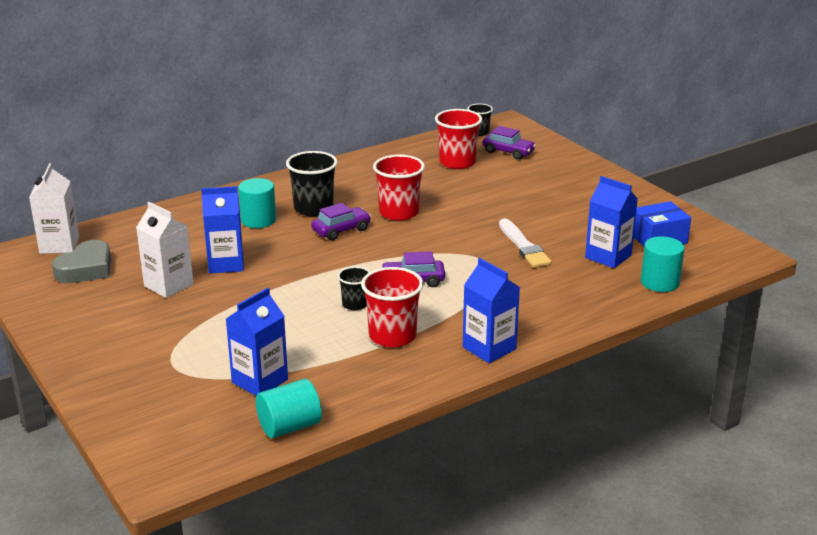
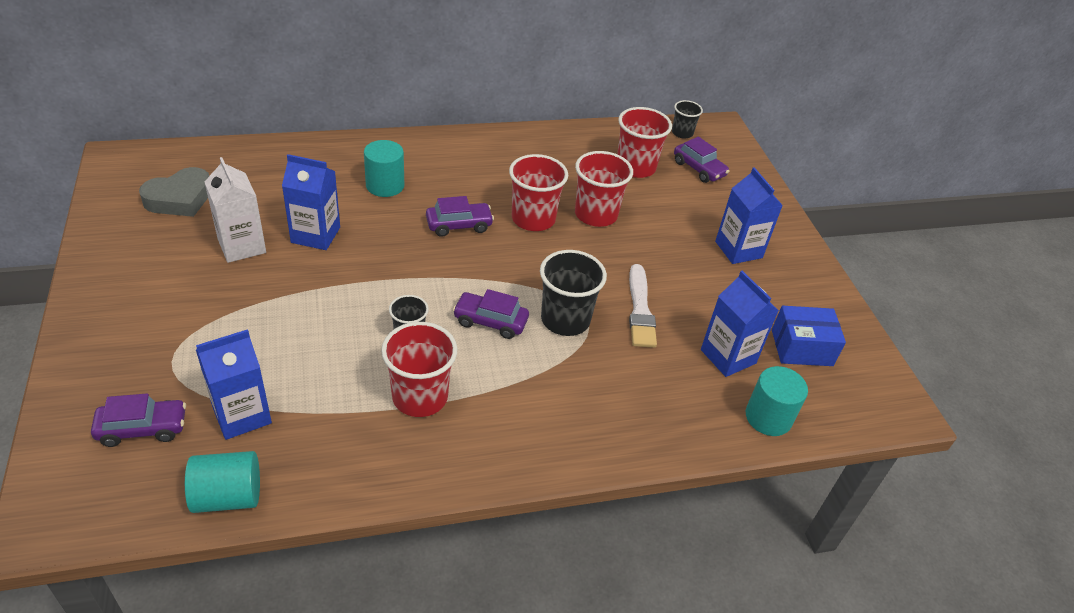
camera: 15 degrees right, 15 degrees up
white carton [29,163,79,254] -> none
black cup [286,151,337,216] -> black cup moved to [540,250,607,336]
blue carton [463,258,520,363] -> blue carton moved to [715,167,783,264]
none -> purple car [91,393,186,447]
none -> red cup [575,151,633,227]

